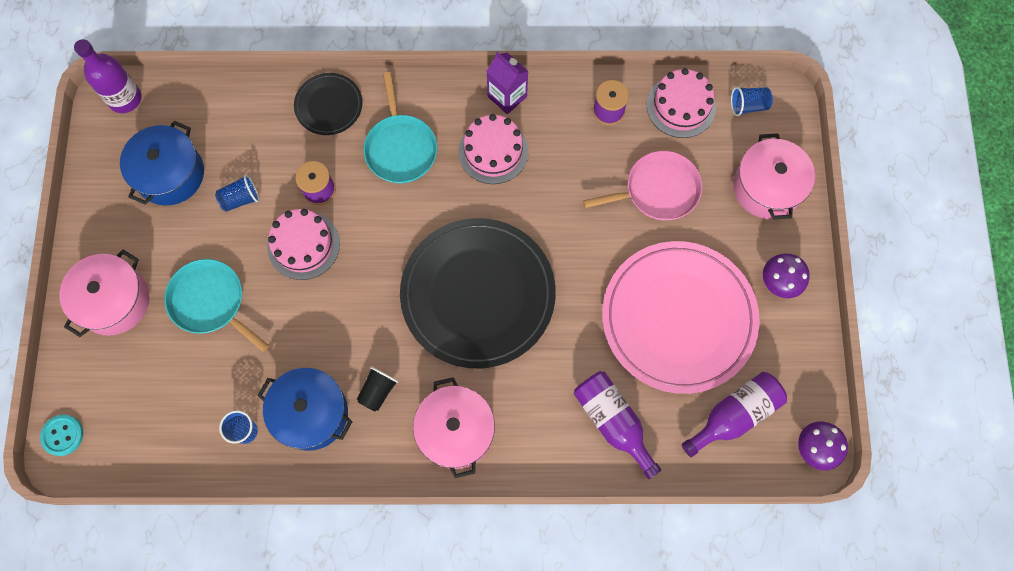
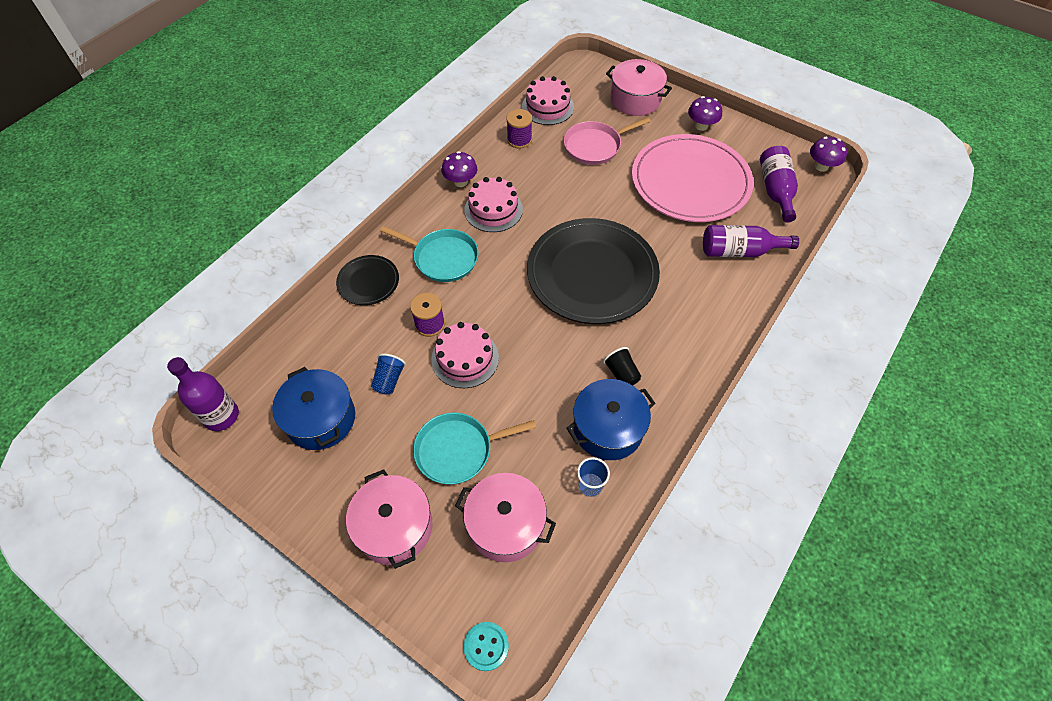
camera: 55 degrees left, 15 degrees down
pink pot [413,377,495,478] -> pink pot moved to [455,473,556,562]
purple carton [487,52,528,114] -> purple mushroom [442,151,477,187]
pink pan [583,151,702,220] -> pink pan turned 135 degrees counterclockwise [564,117,651,165]
blue cup [731,87,773,116] -> none

